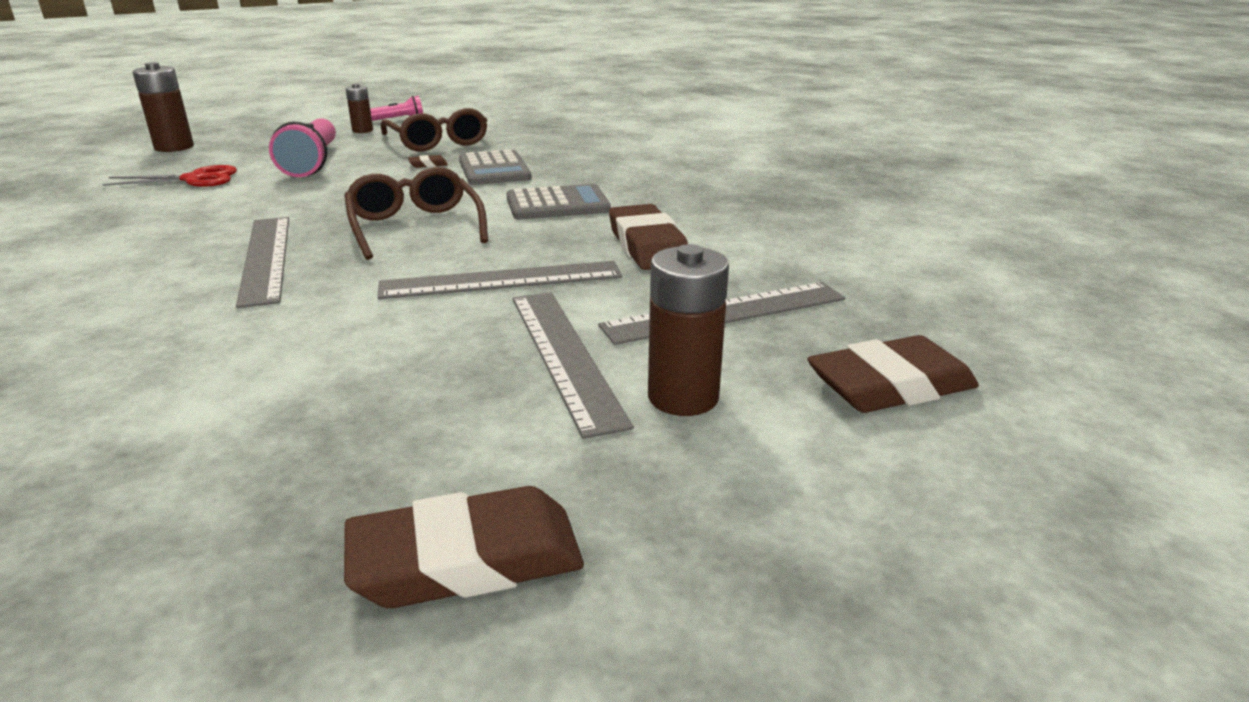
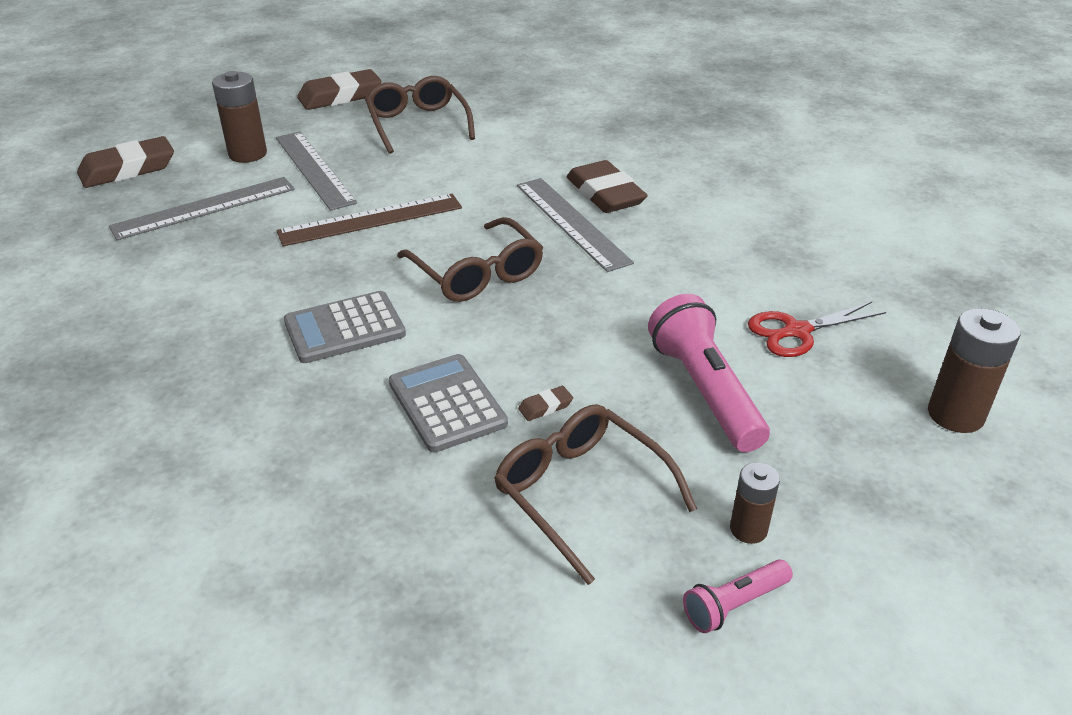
camera: 170 degrees right, 10 degrees up
grey ruler [378,261,622,299] -> brown ruler [277,194,462,246]
brown eraser [609,204,688,270] -> brown eraser moved to [567,160,648,213]
none -> brown glasses [365,76,475,154]

